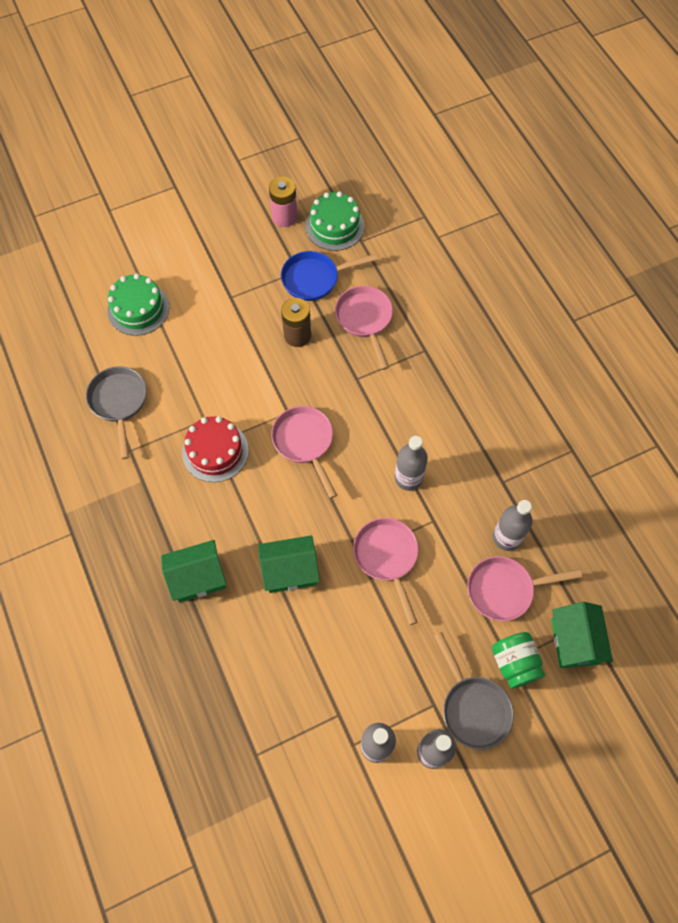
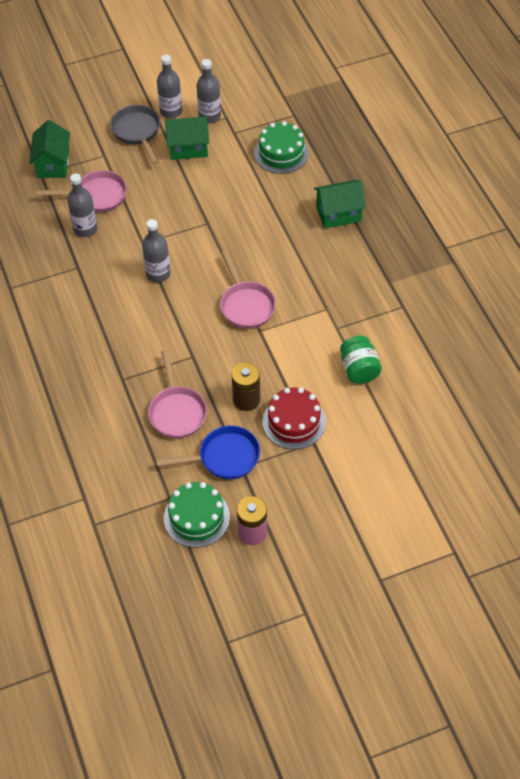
camera: 175 degrees left, 10 degrees down
grey pan [86,366,147,459] -> none
green cake [107,273,169,336] -> green cake moved to [254,121,309,174]
red cake [182,416,249,482] -> red cake moved to [262,387,326,449]
green house [258,535,320,593] -> green house moved to [165,116,209,160]
pink pan [353,518,419,625] -> none
green jar [492,632,545,689] -> green jar moved to [340,336,382,384]

